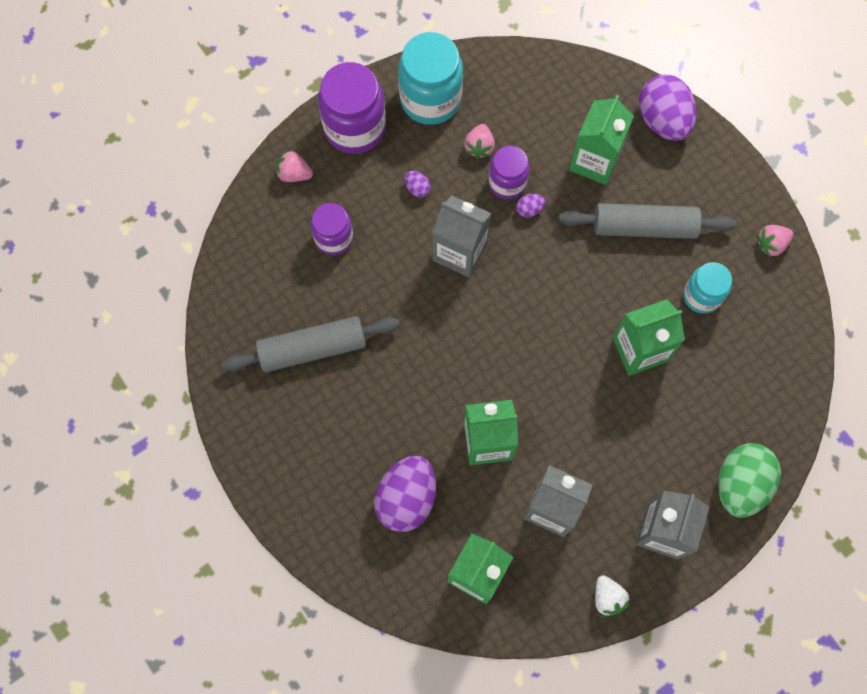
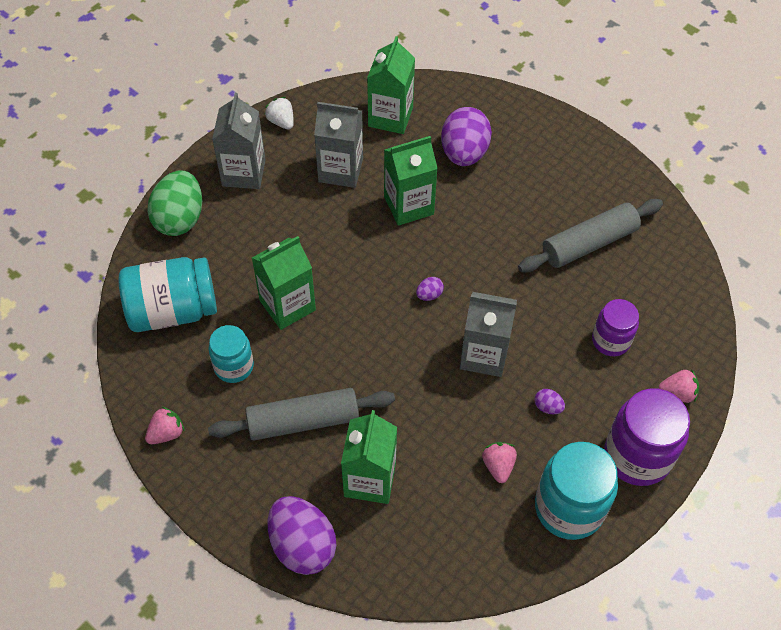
camera: 165 degrees right, 15 degrees down
purple jar [489,146,530,199] -> none
purple egg [516,194,545,218] -> purple egg moved to [416,277,444,301]
none -> turquoise jar [119,257,217,332]

